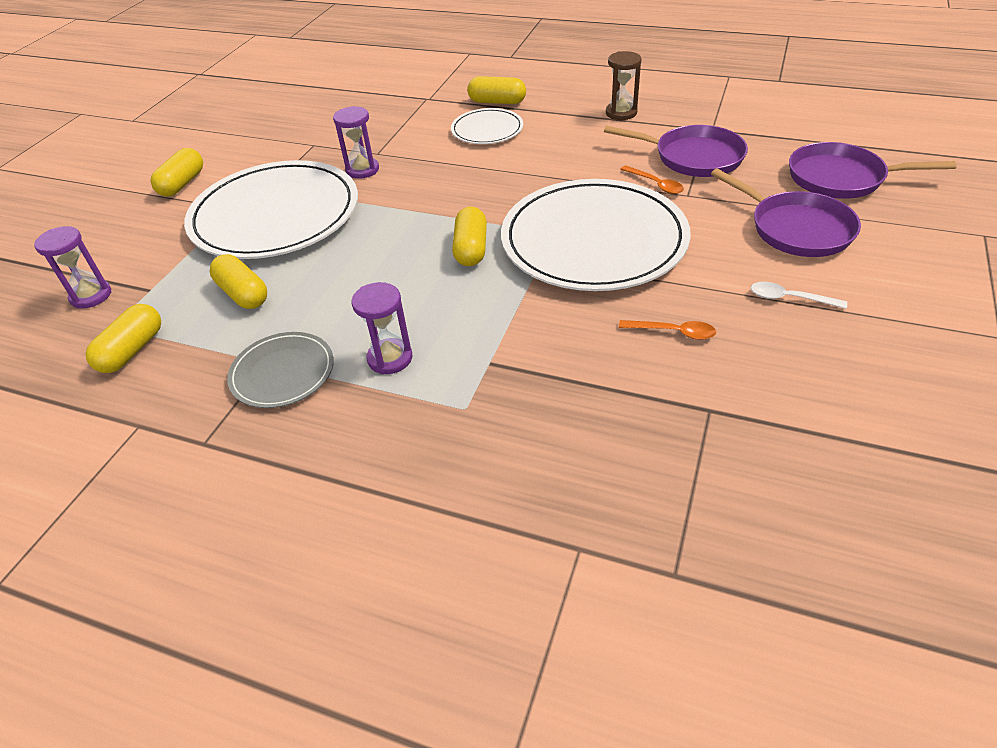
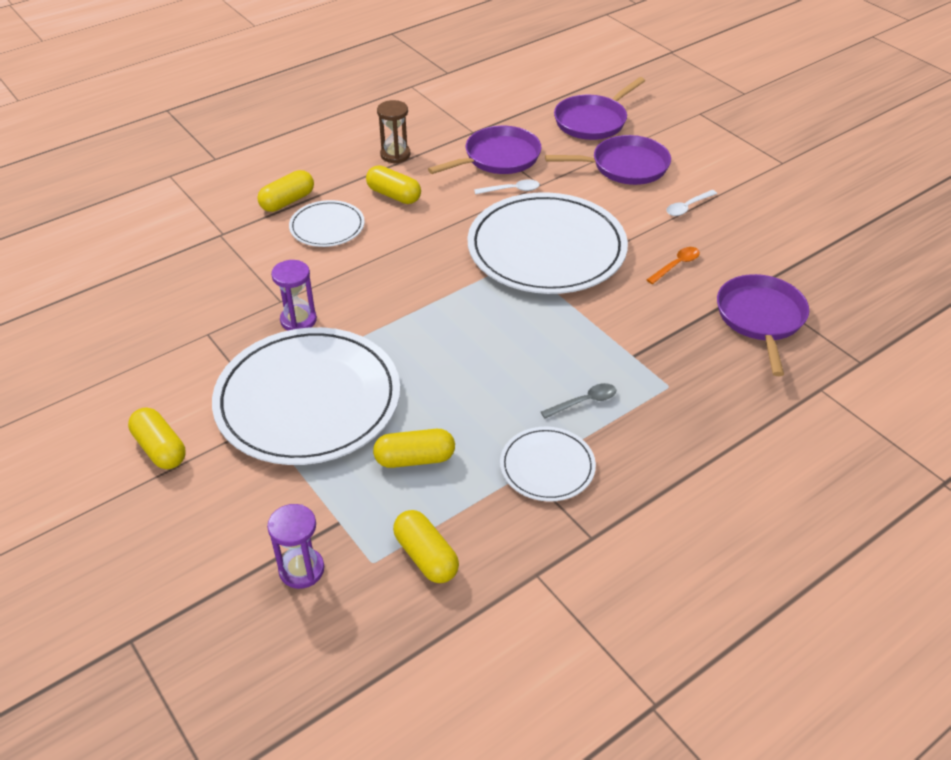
camera: 60 degrees left, 0 degrees up
grey plate [227,332,334,408] -> white plate [500,427,596,502]
purple hourglass [351,282,412,374] -> grey spoon [541,383,616,418]
yellow capsule [452,207,487,266] -> yellow capsule moved to [366,165,421,204]
orange spoon [621,165,684,194] -> white spoon [474,180,540,194]
none -> purple pan [717,274,809,376]

